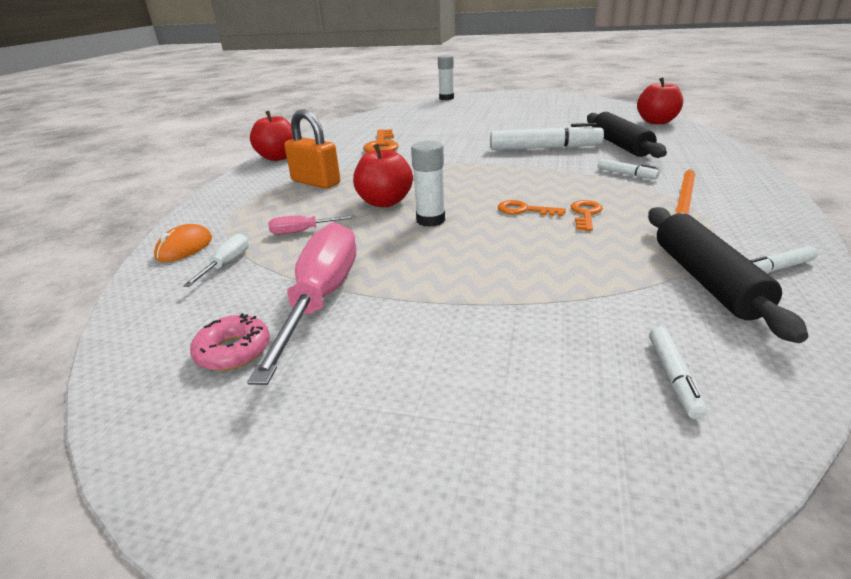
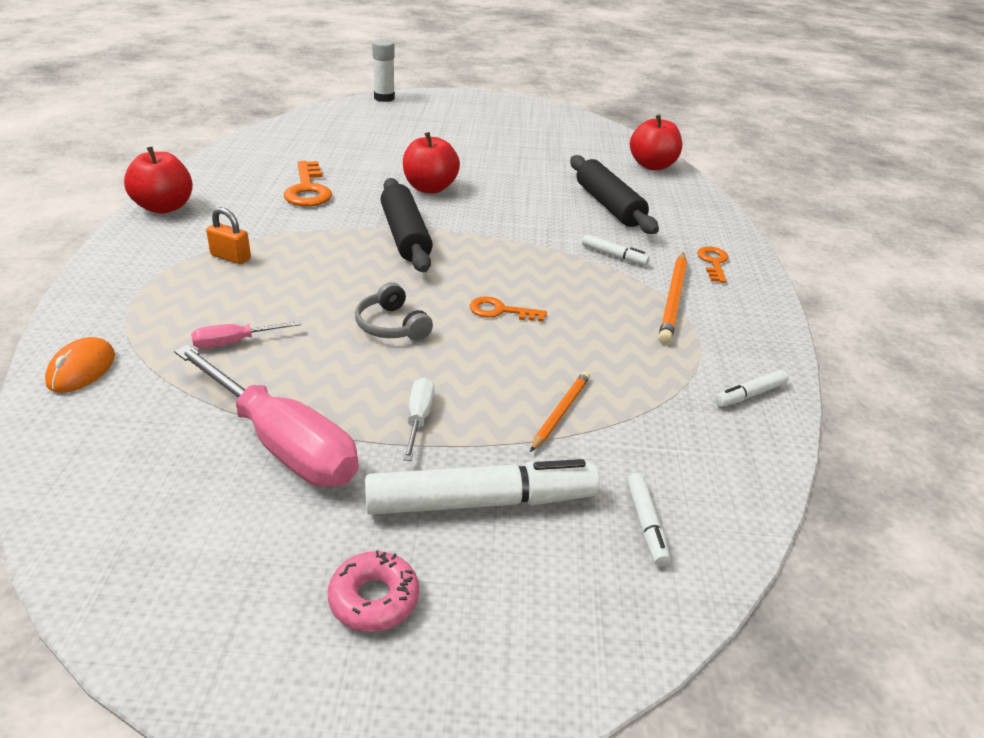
camera: 15 degrees left, 5 degrees up
white screwdriver [183,234,249,287] -> white screwdriver moved to [403,377,435,461]
pink donut [190,313,270,371] -> pink donut moved to [328,551,419,632]
pink screwdriver [247,222,356,385] -> pink screwdriver turned 135 degrees clockwise [174,344,359,487]
orange padlock [284,109,340,189] -> orange padlock [206,207,251,264], size x0.58
red apple [353,144,413,207] -> red apple moved to [403,132,460,194]
white glue stick [411,141,445,227] -> grey headphones [355,282,433,341]
white marker [490,123,604,150] -> white marker moved to [365,459,600,515]
orange key [571,200,603,231] -> orange key moved to [697,246,729,283]
black rolling pin [648,207,808,343] -> black rolling pin moved to [381,178,433,272]
none -> orange pencil [530,371,590,452]

